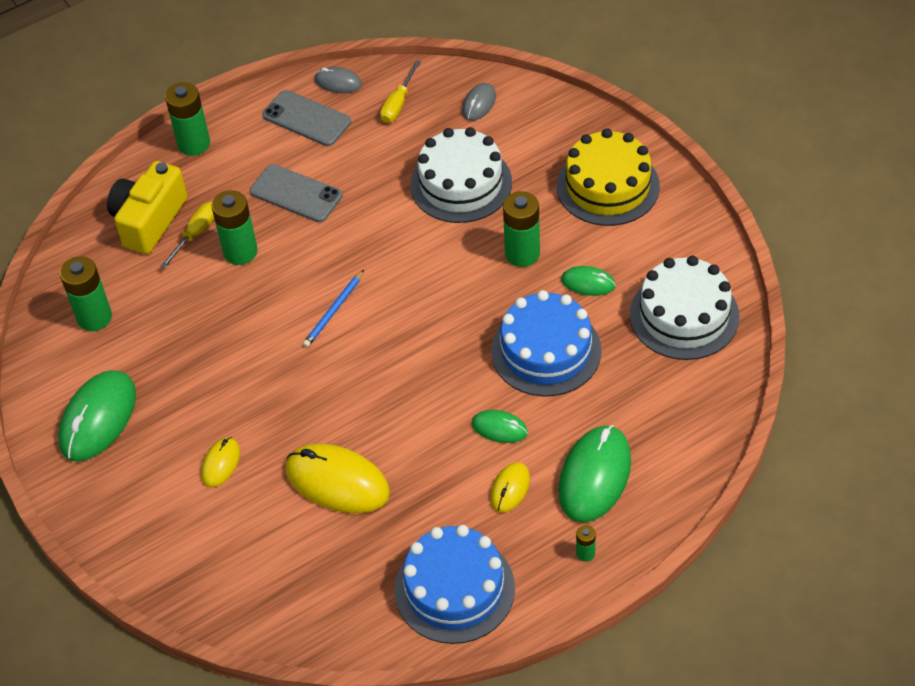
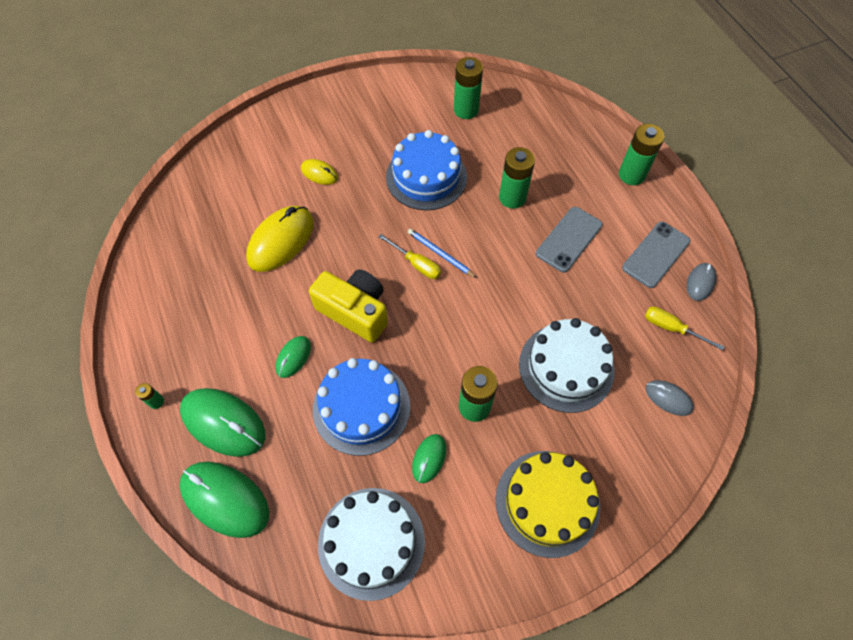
camera: 95 degrees right, 10 degrees up
green mouse [58,370,136,462] -> green mouse moved to [180,462,269,538]
yellow camera [107,161,187,254] -> yellow camera moved to [309,269,388,343]
yellow screwdriver [160,202,214,269] -> yellow screwdriver moved to [378,234,441,279]
blue cake [395,525,515,644] -> blue cake moved to [386,130,467,210]
yellow mouse [491,462,530,513] -> none

